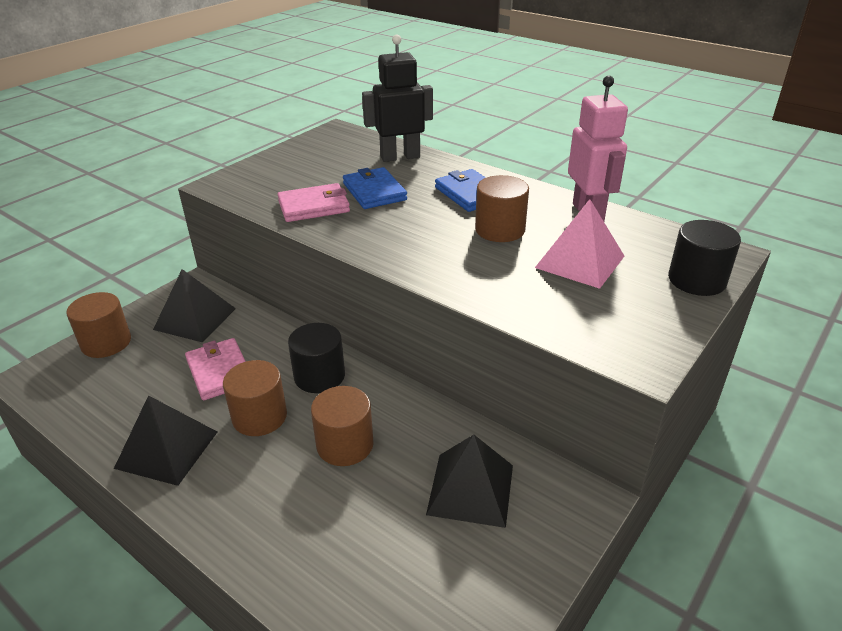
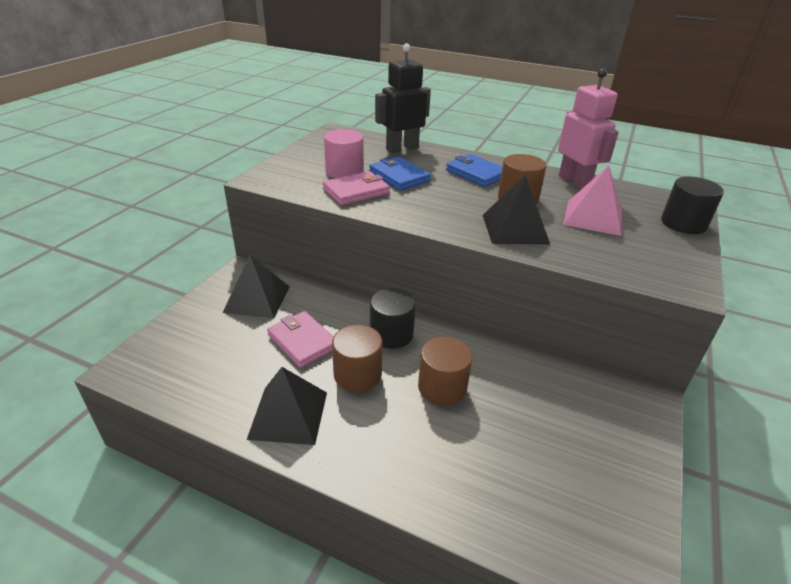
camera: 15 degrees left, 0 degrees up
brown cylinder [66,292,131,358] -> none
black pyramid [426,434,513,528] -> black pyramid moved to [483,175,550,244]
none -> pink cylinder [324,129,364,178]

